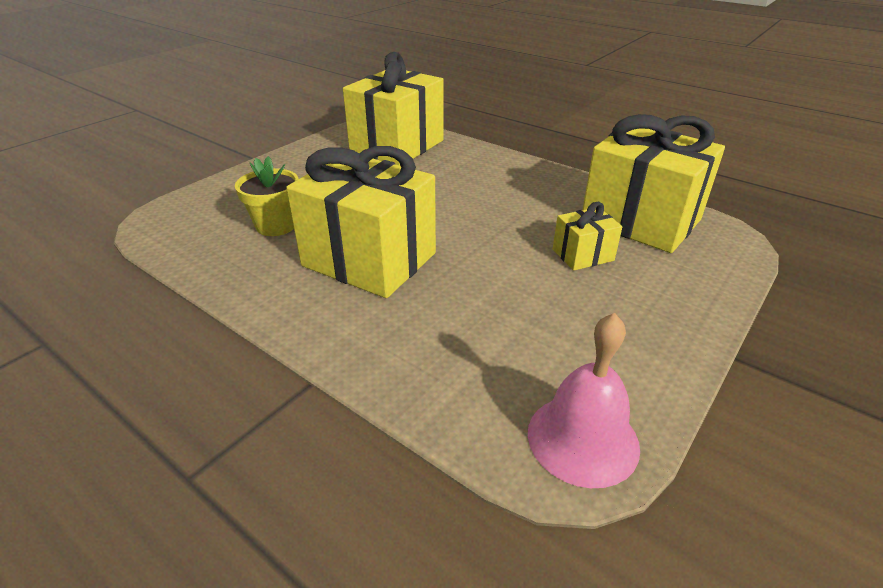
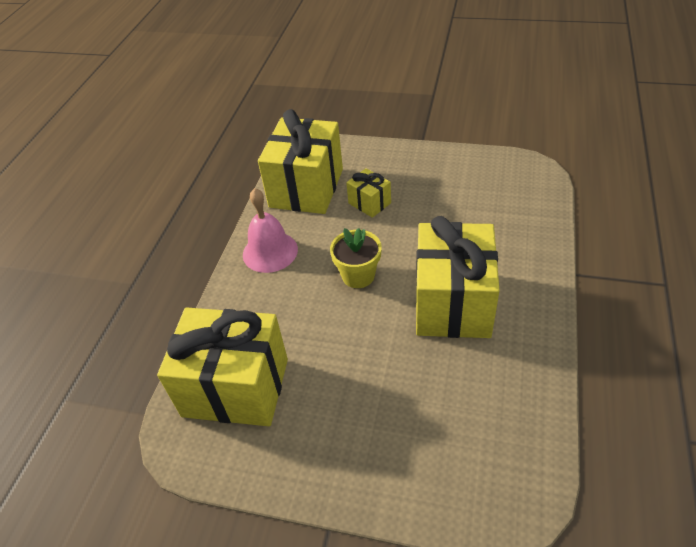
camera: 110 degrees left, 10 degrees up
yellow flower pot [235,156,299,236] -> yellow flower pot moved to [330,228,382,288]
pink bell [528,313,640,488] -> pink bell moved to [243,188,298,273]

